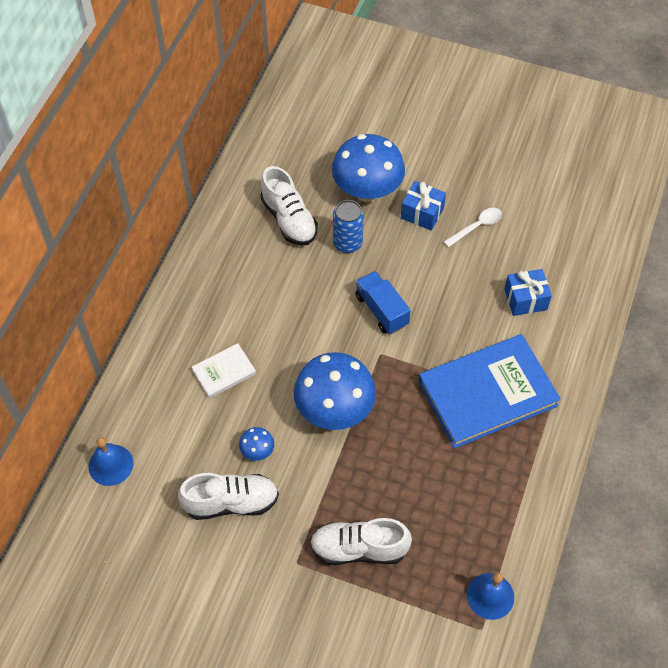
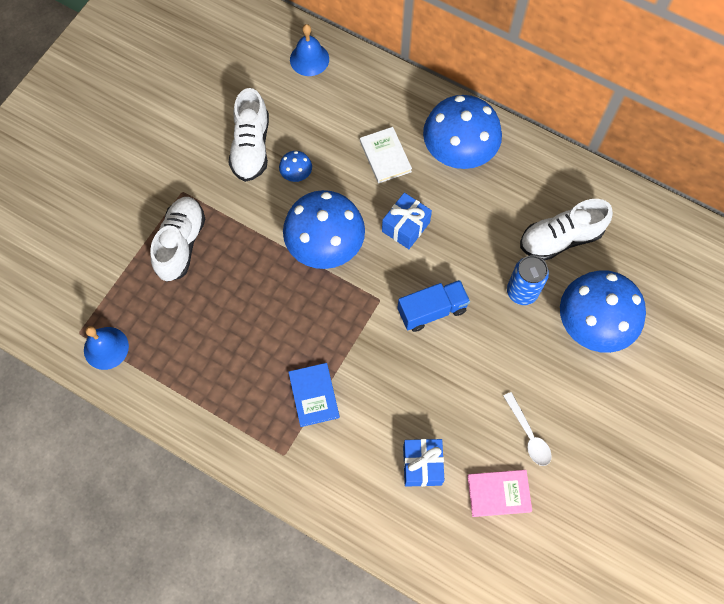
camera: 100 degrees right, 10 degrees up
blue gift [401,181,446,231] -> blue gift moved to [382,193,432,249]
blue book [418,334,561,449] -> blue book [288,363,340,427], size x0.46
none -> blue mushroom [423,95,502,169]
none -> pink book [467,470,532,517]

